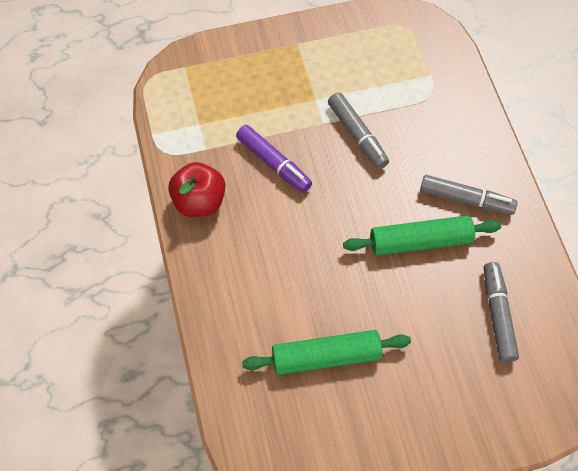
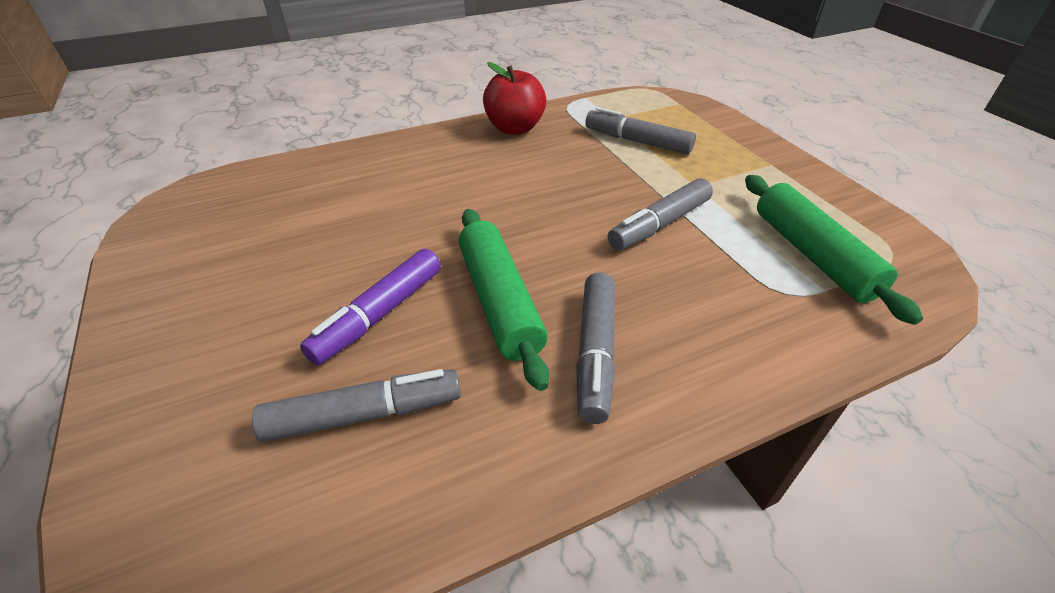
camera: 80 degrees right, 20 degrees down
purple marker [236,125,312,193] -> purple marker moved to [300,249,441,365]
green rolling pin [242,330,411,375] -> green rolling pin moved to [745,175,923,325]
none -> grey marker [585,107,696,155]

